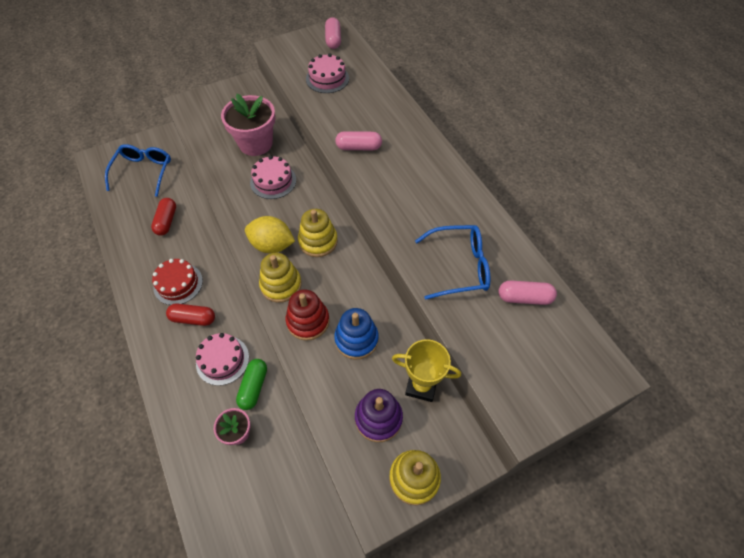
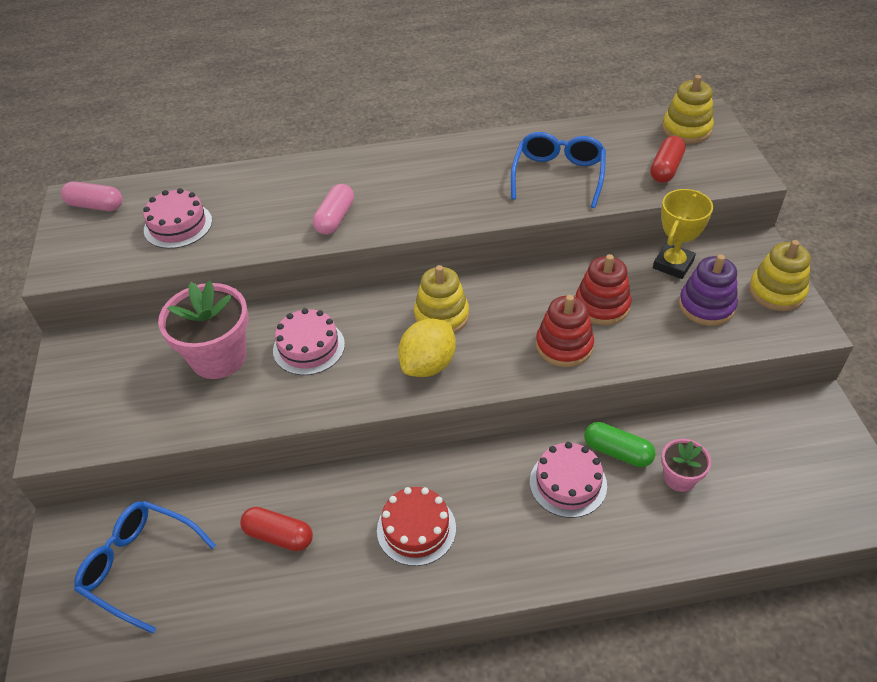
camera: 70 degrees left, 10 degrees down
red capsule [166,304,215,326] -> red capsule moved to [650,136,686,183]
yellow stacking toy [259,253,302,303] -> yellow stacking toy moved to [662,75,714,144]
blue stacking toy [334,308,379,360] -> red stacking toy [576,254,632,325]
pink capsule [498,281,557,305] -> none

